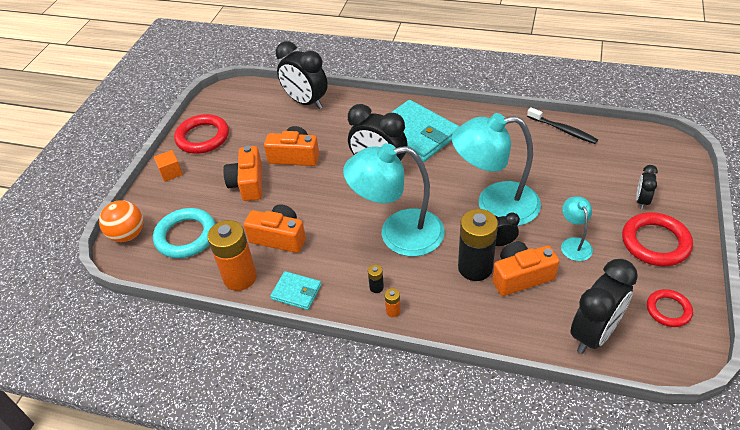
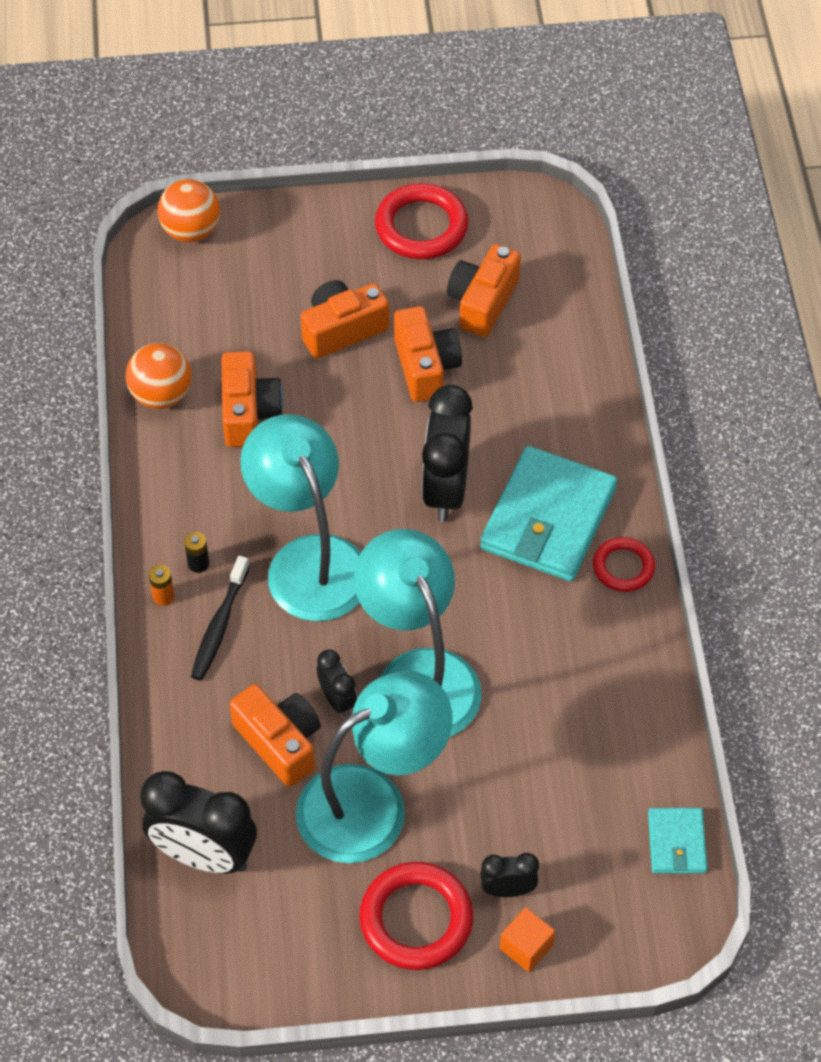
camera: 65 degrees right, 10 degrees up
turquoise ring [153,208,215,258] -> none
orange cube [154,150,183,182] -> orange cube moved to [500,907,555,972]
orange battery [207,220,257,291] -> orange ball [126,343,191,409]
turquoise wallet [270,271,321,310] -> turquoise wallet moved to [648,808,707,873]
black clock [276,41,328,109] -> none
black battery [458,209,498,281] -> none
black toothbrush [527,107,598,144] -> black toothbrush moved to [191,556,250,680]
turquoise lamp [561,196,593,261] -> turquoise lamp [296,671,452,863], size x2.13
red ring [647,289,693,327] -> red ring moved to [593,537,655,592]
none -> orange camera [447,244,521,337]

